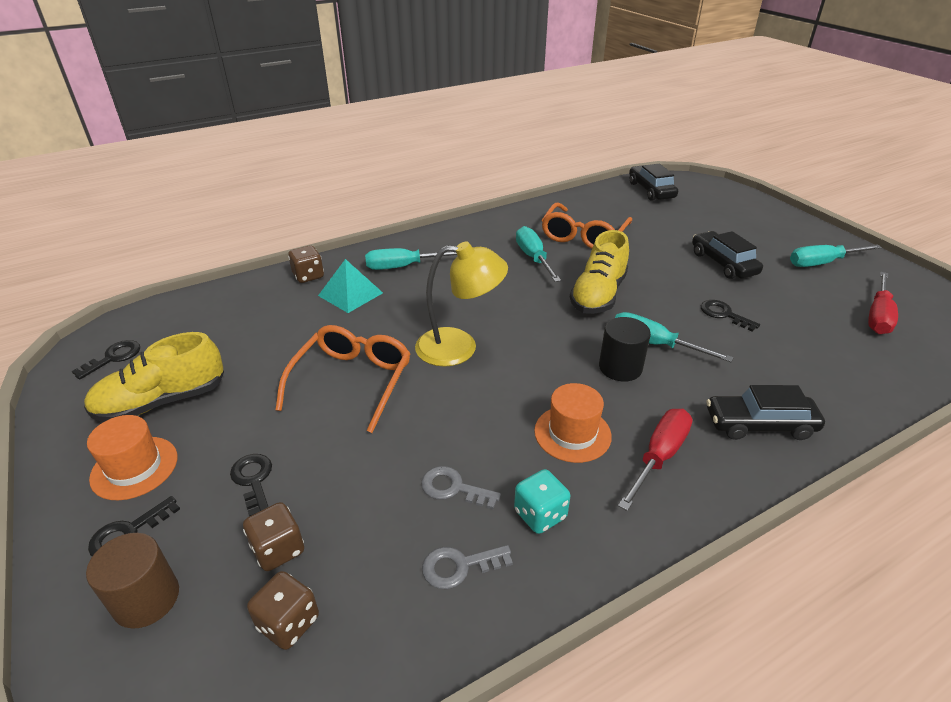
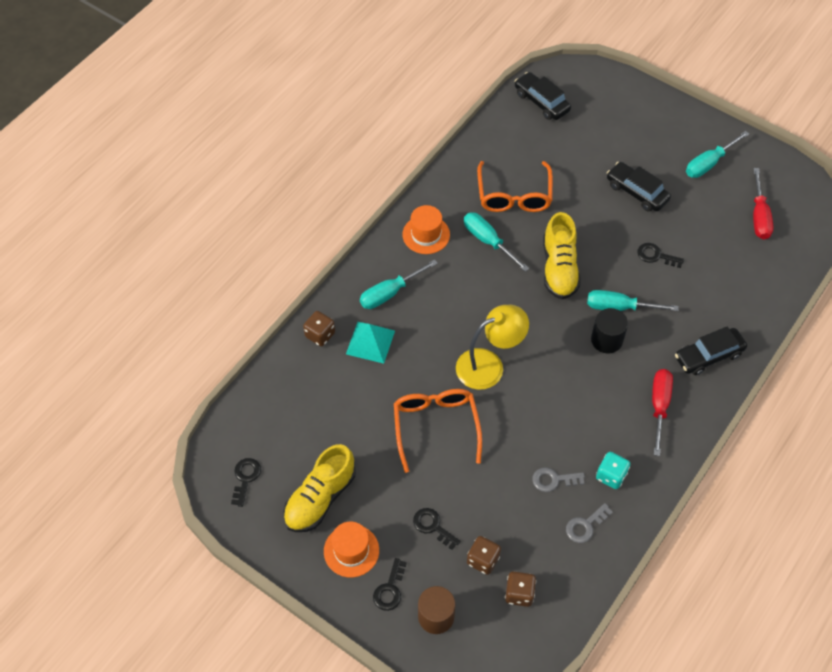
camera: 25 degrees left, 20 degrees up
orange hat [534,383,612,463] -> orange hat moved to [402,205,450,254]

